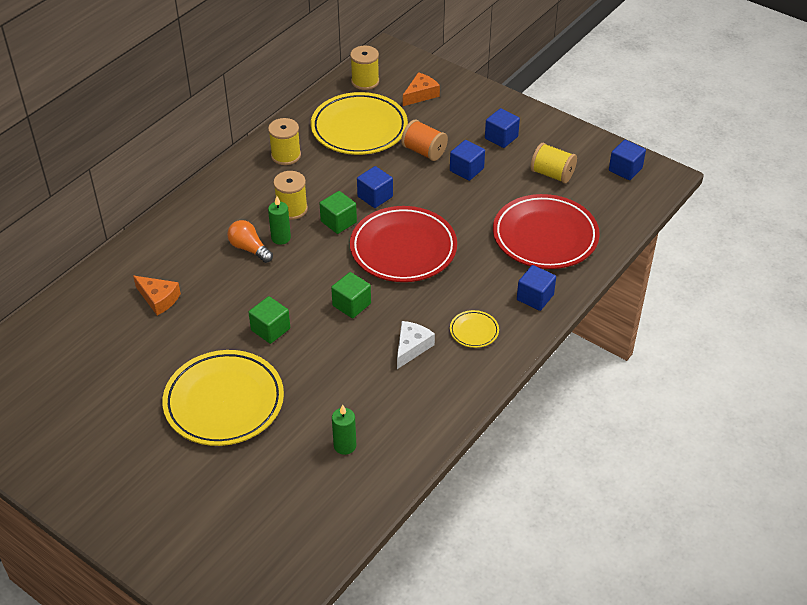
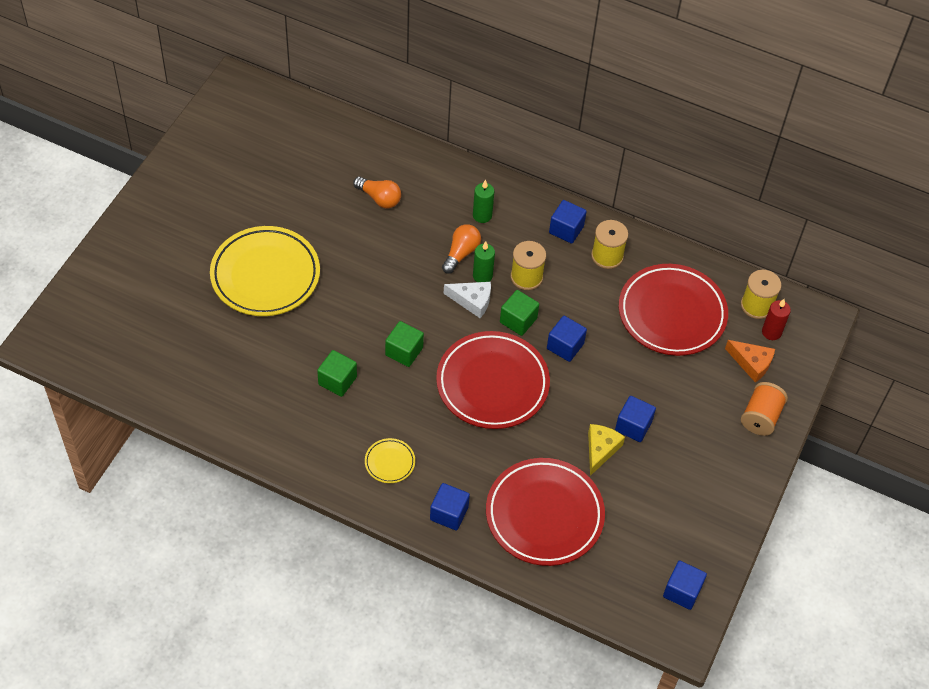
camera: 75 degrees right, 10 degrees up
orange cheese [133,276,181,315] -> orange light bulb [353,177,401,208]
green cube [248,296,290,344] -> green cube moved to [317,350,357,397]
yellow plate [311,92,408,155] -> red plate [619,264,728,356]
green candle [332,404,356,455] -> green candle moved to [473,180,494,223]
white cheese [397,321,435,369] -> white cheese moved to [444,282,491,318]
orange spool [401,120,448,161] -> orange spool moved to [741,382,788,436]
blue cube [485,108,520,148] -> blue cube moved to [549,200,587,244]
yellow spool [530,143,577,184] -> none
none -> yellow cheese [588,424,625,476]
none -> red candle [762,299,791,340]

